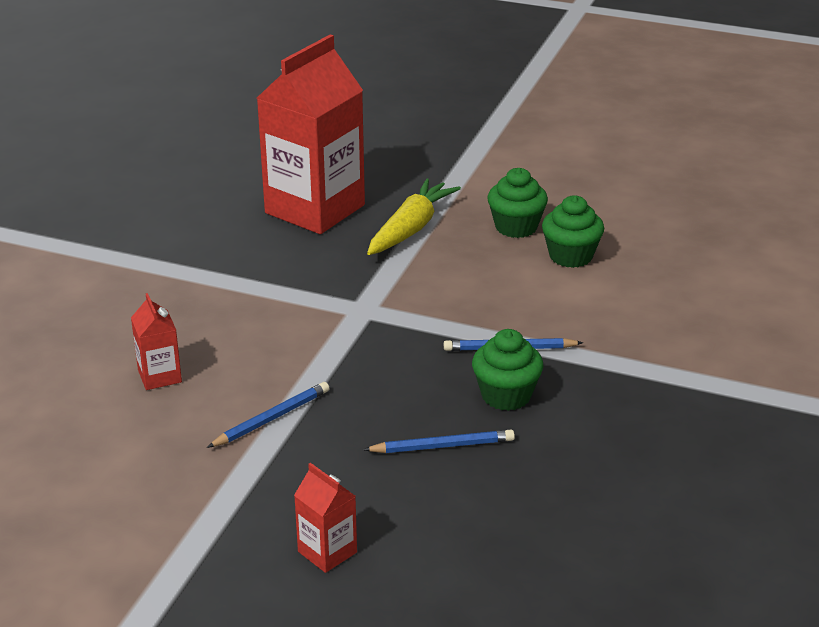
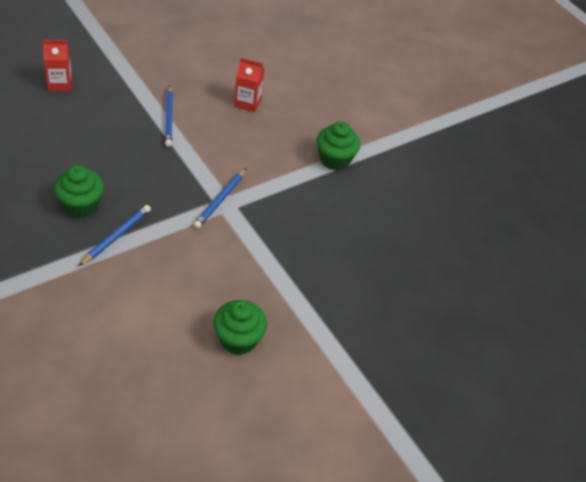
camera: 120 degrees right, 15 degrees up
red carton [257,34,365,234] -> none
blue pencil [363,430,515,453] -> blue pencil moved to [193,168,246,229]
yellow carrot [367,178,461,255] -> none
green cupcake [542,196,604,268] -> green cupcake moved to [317,121,360,171]

